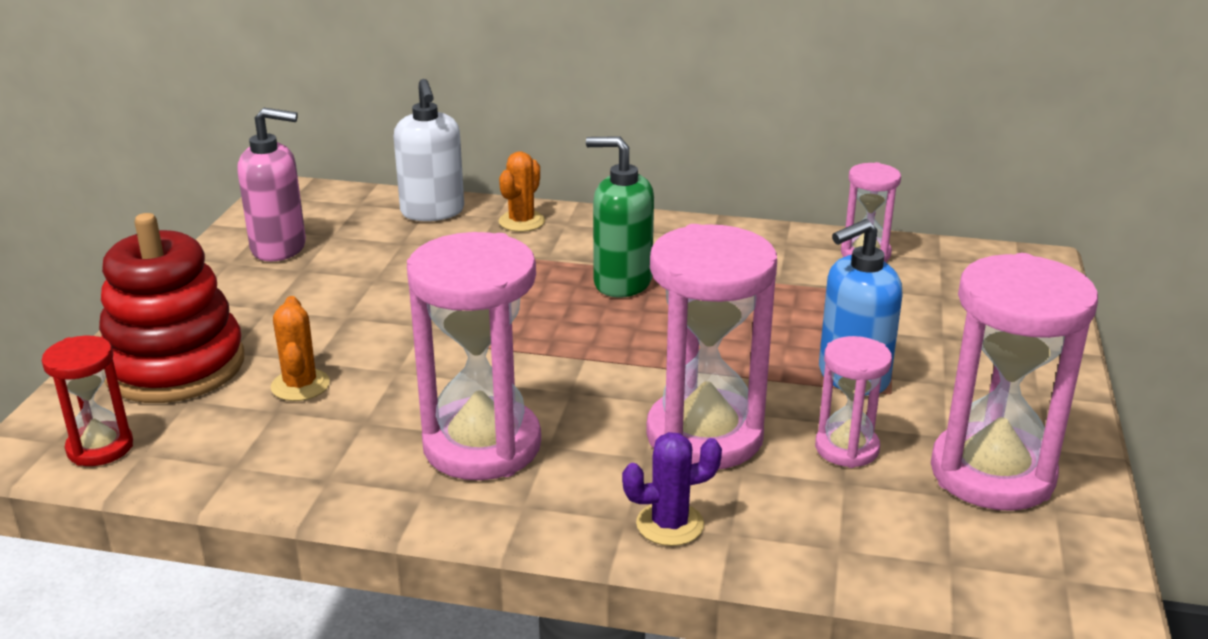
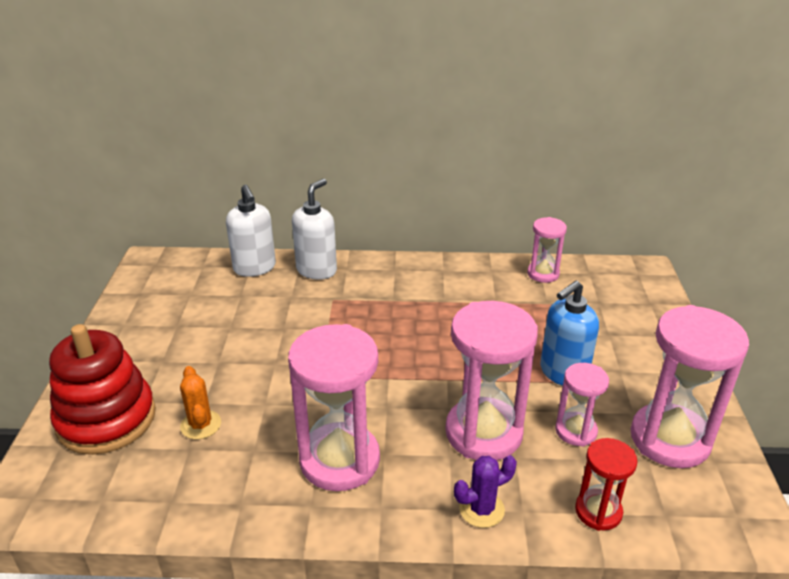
camera: 10 degrees left, 5 degrees up
red hourglass [41,336,133,466] -> red hourglass moved to [575,438,638,531]
pink soap dispenser [238,108,306,261] -> none
orange cactus [499,151,545,232] -> white soap dispenser [292,179,337,280]
green soap dispenser [586,136,654,298] -> none

